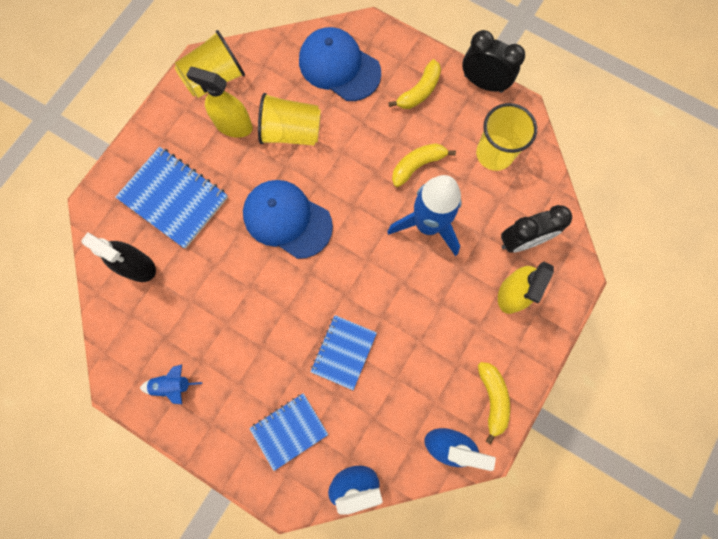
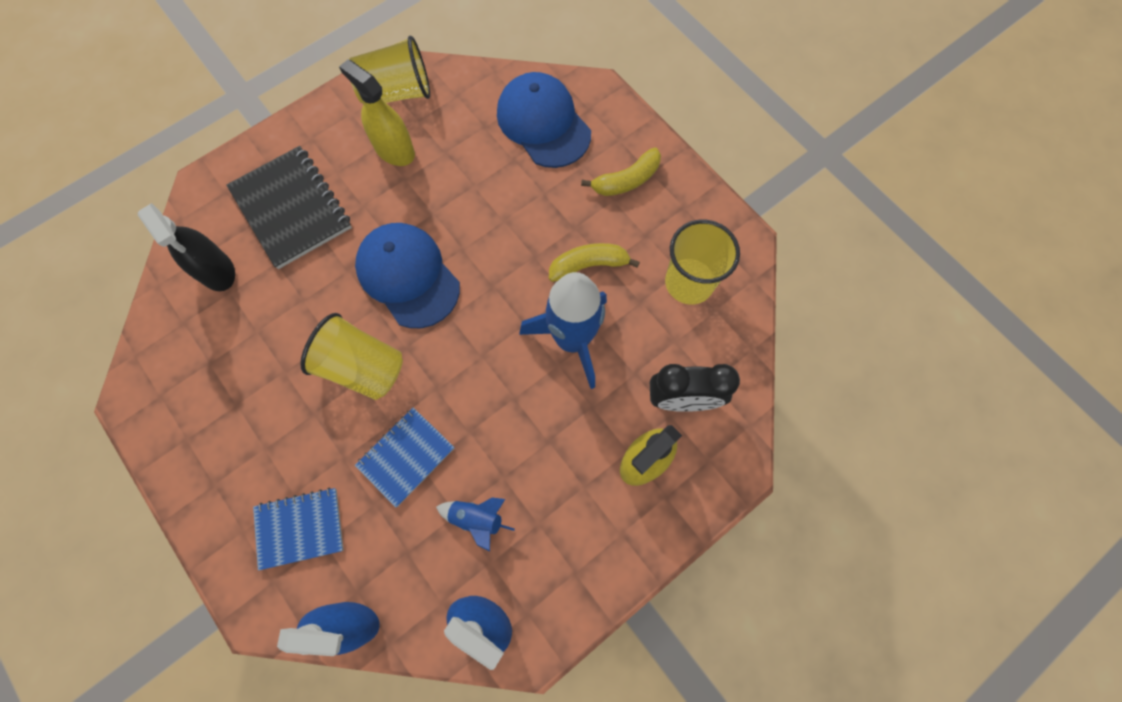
camera: 20 degrees right, 5 degrees down
blue notebook [115,147,228,249] -> black notebook [226,146,352,269]
blue rocket [140,364,202,404] -> blue rocket moved to [436,497,515,551]
yellow cup [258,93,321,146] -> yellow cup moved to [300,313,403,400]
black clock [462,30,525,93] -> none
yellow banana [478,362,510,445] -> none

